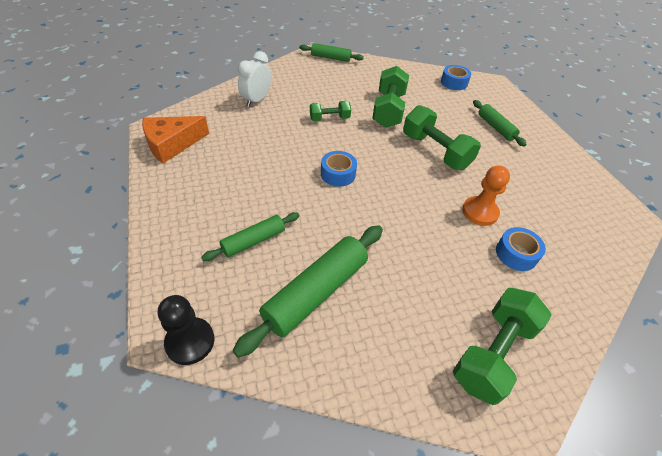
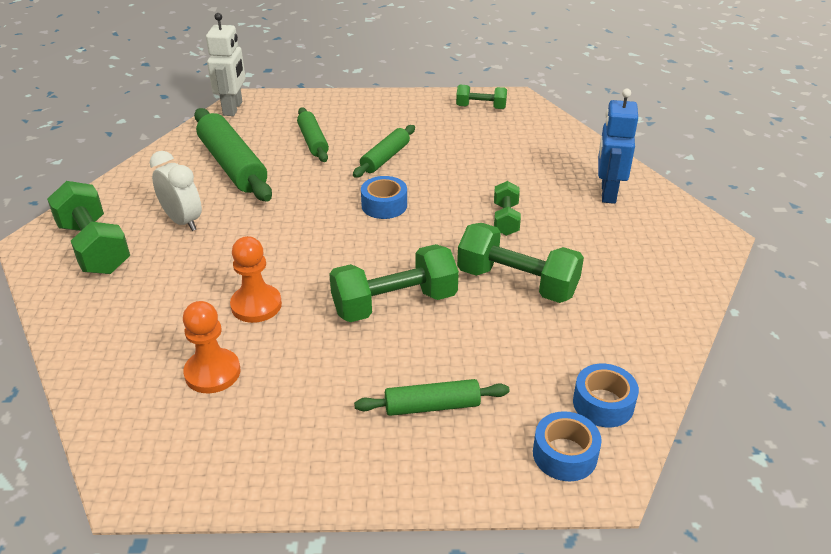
camera: 110 degrees right, 10 degrees down
orange cheese [142,116,209,164] -> green dumbbell [456,85,507,109]
black pawn [158,295,214,365] -> white robot [206,13,246,116]
white clock [238,51,271,107] -> white clock moved to [150,151,202,231]
green rolling pin [299,43,364,62] -> green rolling pin moved to [353,125,415,178]
blue tape [496,227,546,271] -> blue tape moved to [533,411,602,481]
none -> orange pawn [183,301,240,393]
none -> blue robot [598,88,638,204]

